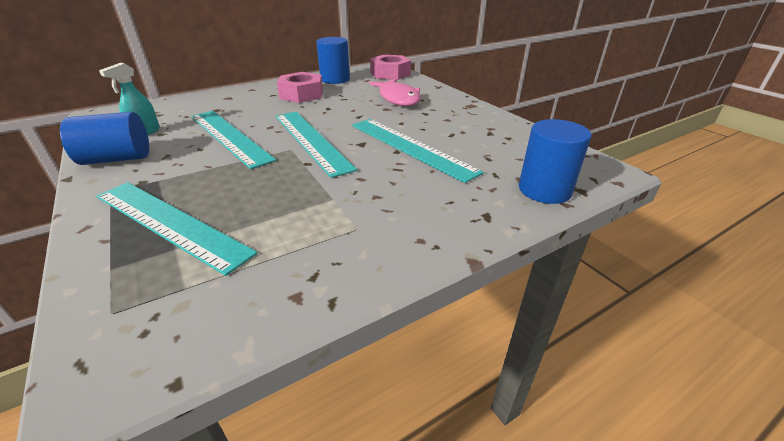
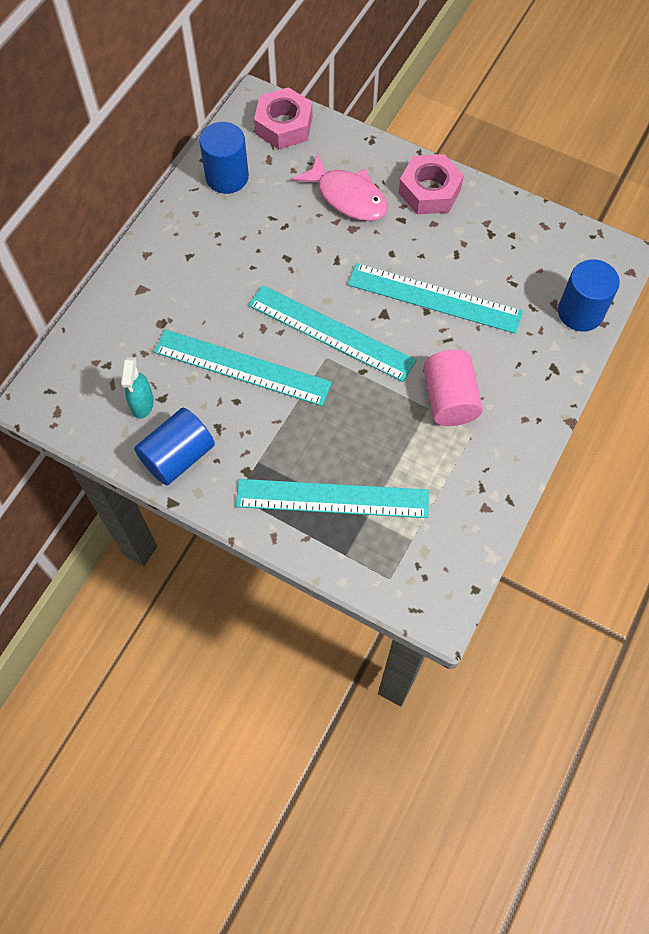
camera: 30 degrees left, 30 degrees up
pink nut [277,72,323,103] -> pink nut moved to [399,154,464,214]
none -> pink cylinder [423,349,483,426]

